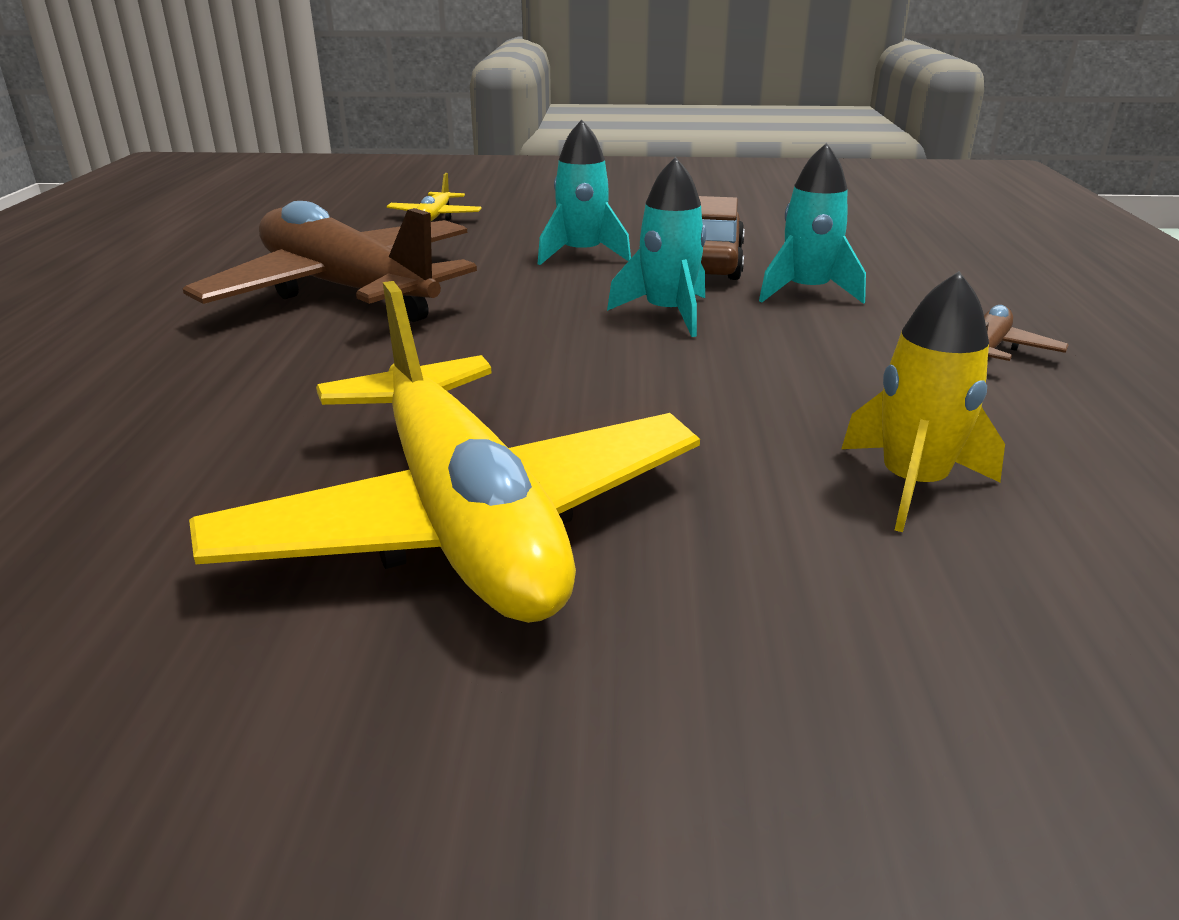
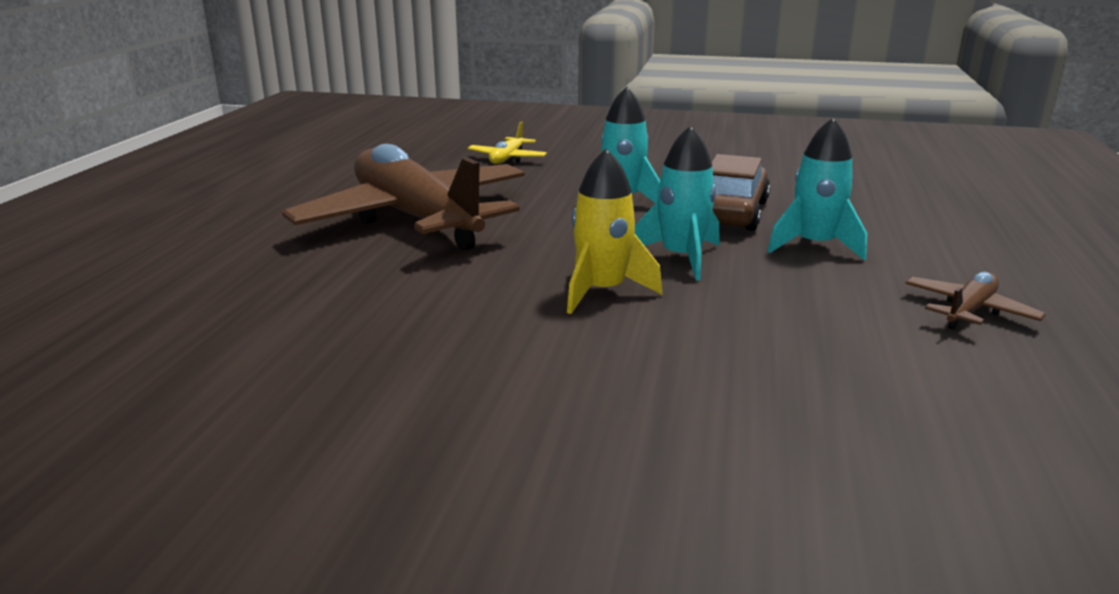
camera: 10 degrees right, 5 degrees down
yellow plane [189,281,700,623] -> none
yellow rocket [841,271,1005,532] -> yellow rocket moved to [567,148,662,314]

